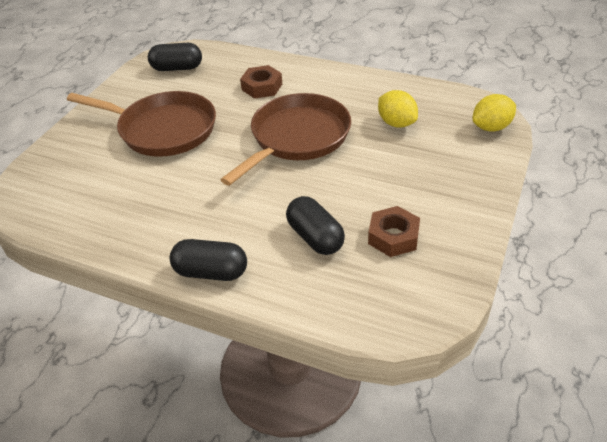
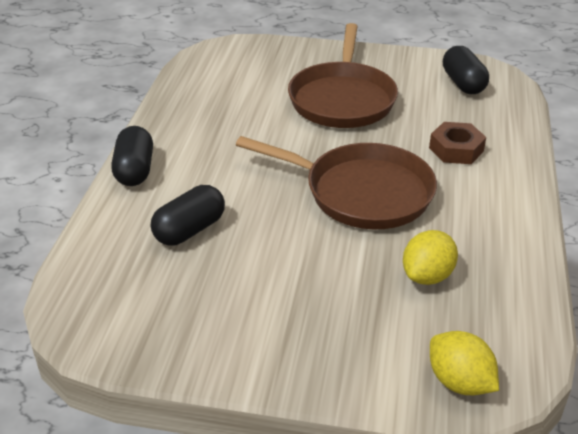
camera: 75 degrees right, 5 degrees down
brown nut [368,206,420,257] -> none

